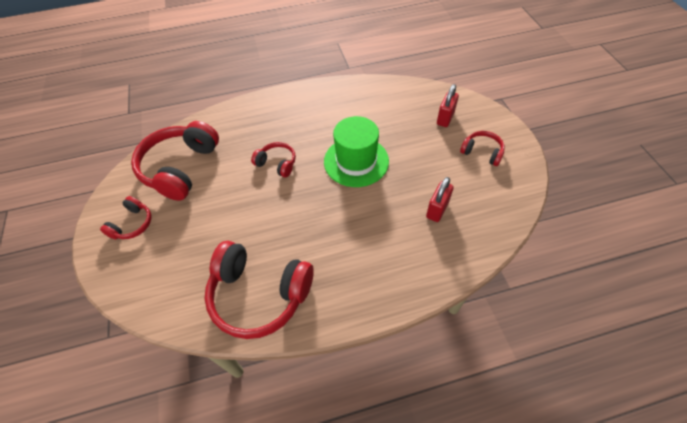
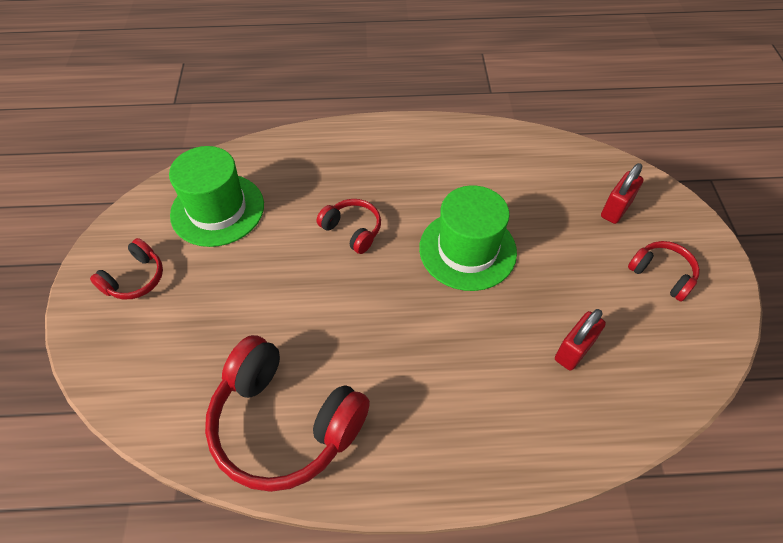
camera: 10 degrees right, 0 degrees up
red headphones [131,121,219,201] -> green hat [169,146,264,247]

